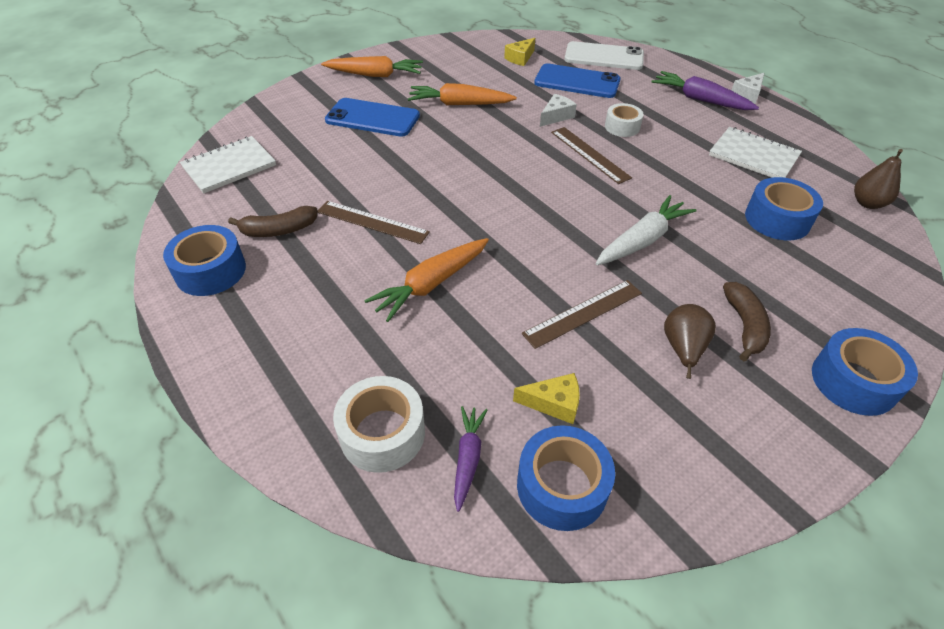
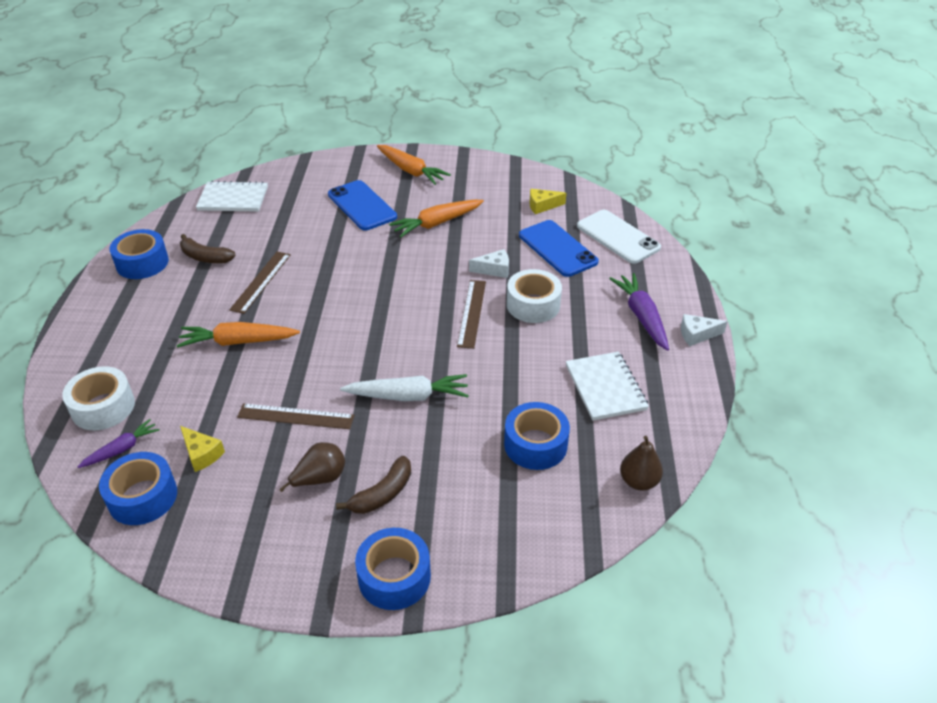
camera: 40 degrees right, 5 degrees down
brown ruler [317,201,430,244] -> brown ruler turned 45 degrees clockwise [229,251,291,314]
orange carrot [408,83,517,105] -> orange carrot turned 75 degrees counterclockwise [389,200,484,237]
white tape [605,103,643,137] -> white tape [507,269,562,323], size x1.51

